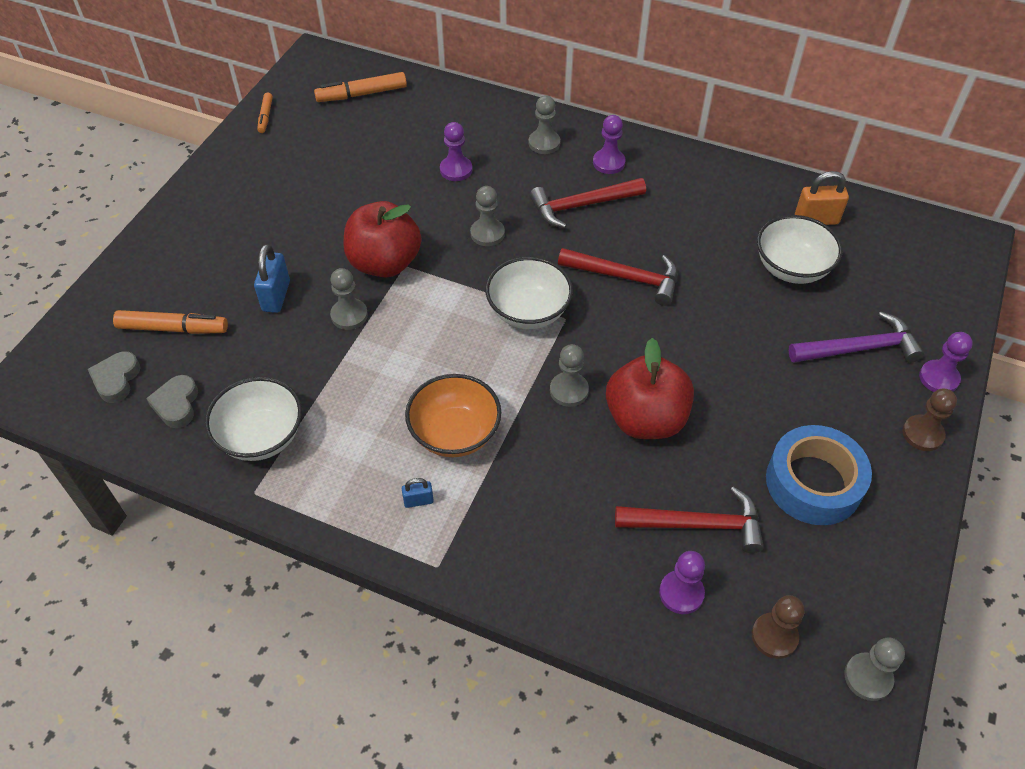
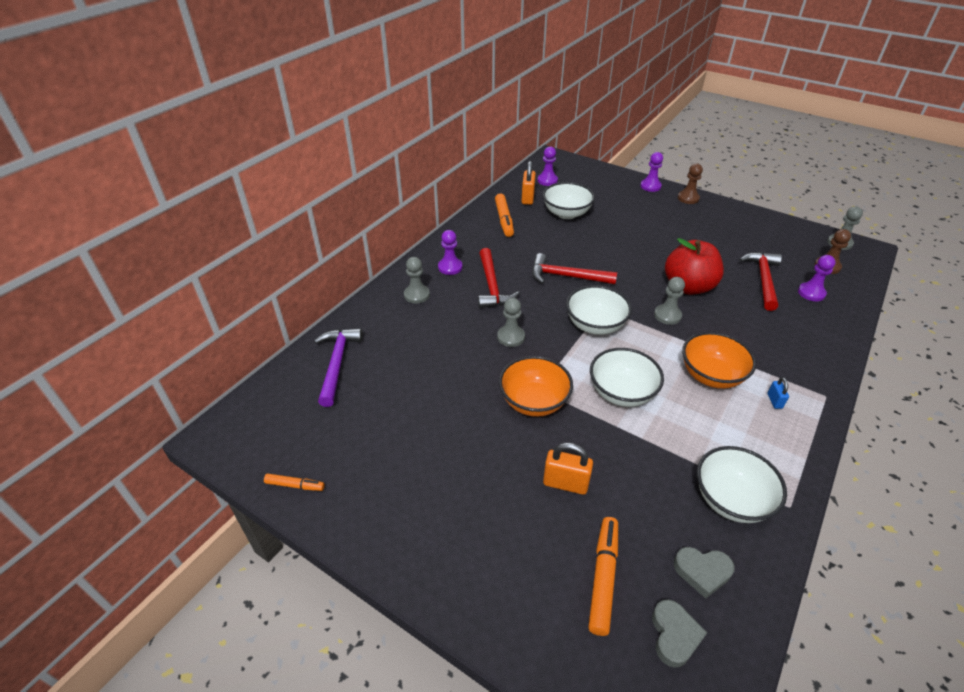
camera: 80 degrees left, 10 degrees down
grey heart [88,351,141,403] -> grey heart turned 105 degrees counterclockwise [652,599,707,668]
blue padlock [254,244,290,313] -> orange padlock [543,442,593,495]
orange marker [314,72,407,102] -> orange marker moved to [495,194,514,237]
grey pawn [330,268,368,330] -> none
red apple [343,201,421,277] -> orange bowl [499,356,573,417]
purple pawn [440,122,472,181] -> purple pawn moved to [538,147,558,186]
red hammer [558,248,678,306] -> red hammer turned 105 degrees counterclockwise [532,253,617,284]
blue tape [766,425,872,525] -> none
purple hammer [789,311,924,363] -> purple hammer moved to [314,328,362,407]
none -> white bowl [590,348,664,407]

